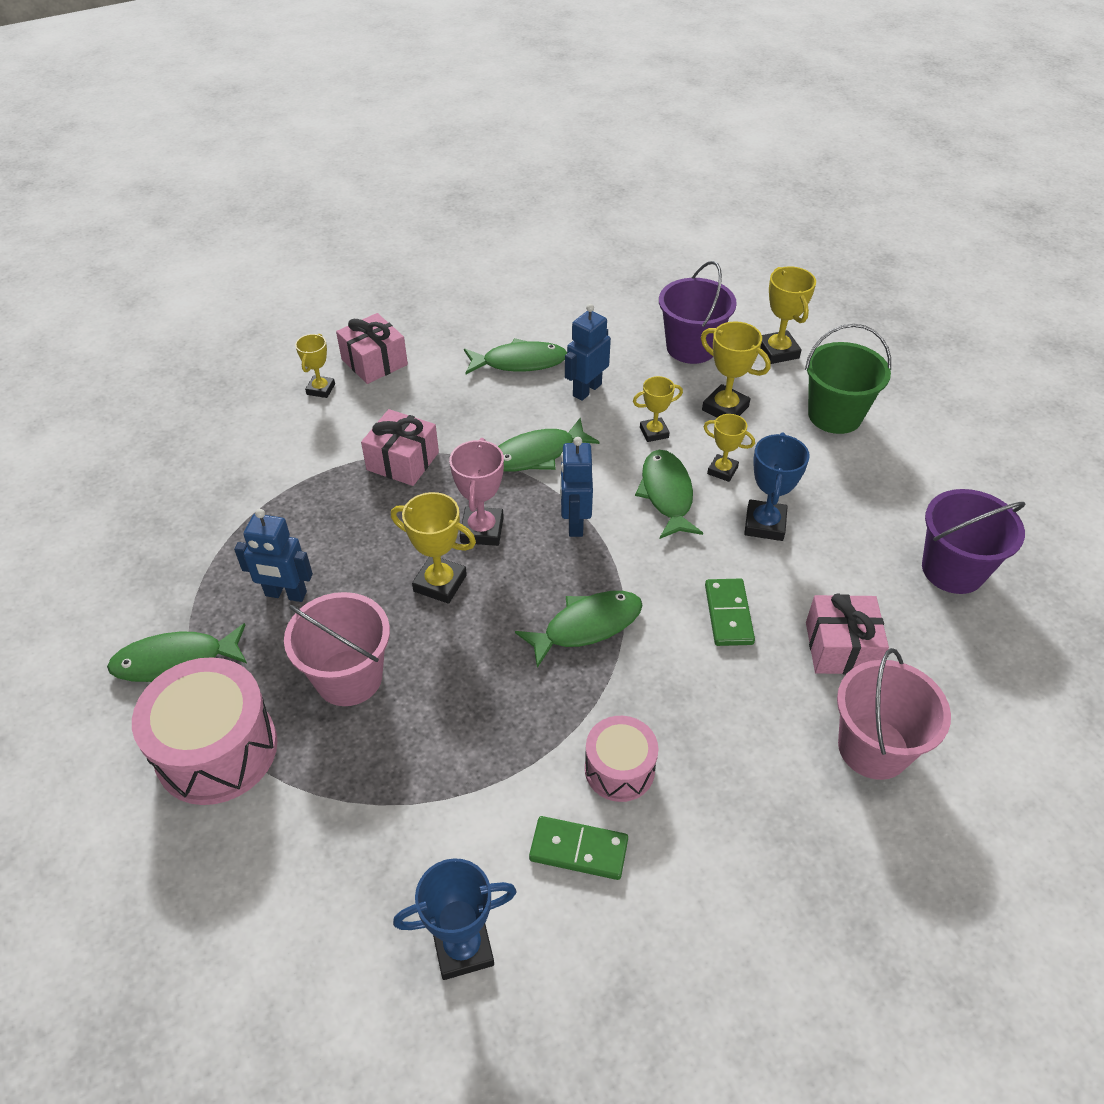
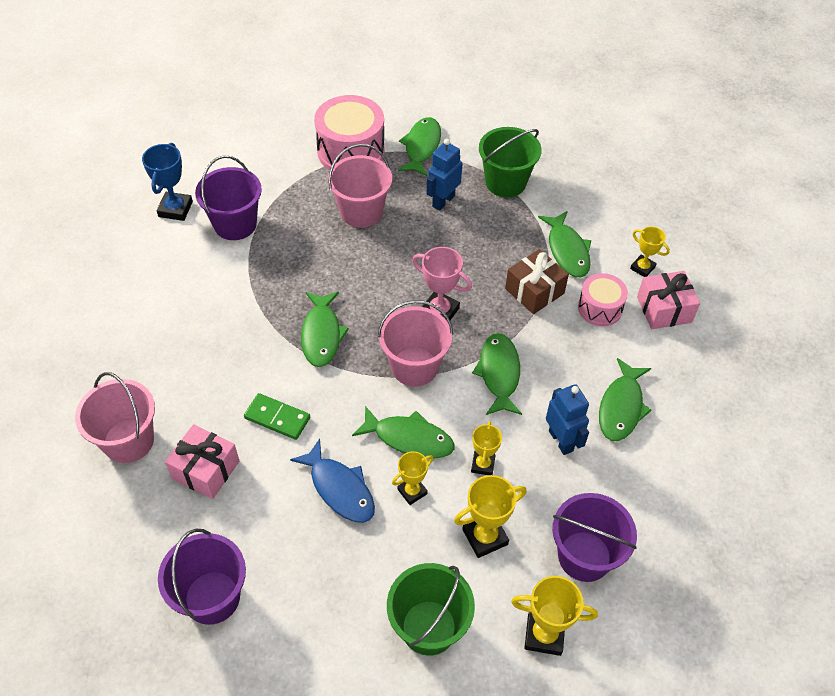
camera: 115 degrees right, 5 degrees up
pink gift [361,409,439,486] -> brown gift [505,249,569,314]
yellow trophy [391,492,476,604] -> none
green domino [529,816,628,880] -> none
blue robot [560,437,593,537] -> pink bucket [378,300,453,387]
pink drum [585,716,658,802] -> pink drum moved to [578,273,628,326]
blue trophy [744,432,810,541] -> blue fish [290,439,375,523]
none -> purple bucket [195,155,262,240]
none -> green bucket [479,127,542,197]
none -> green fish [538,211,591,277]

